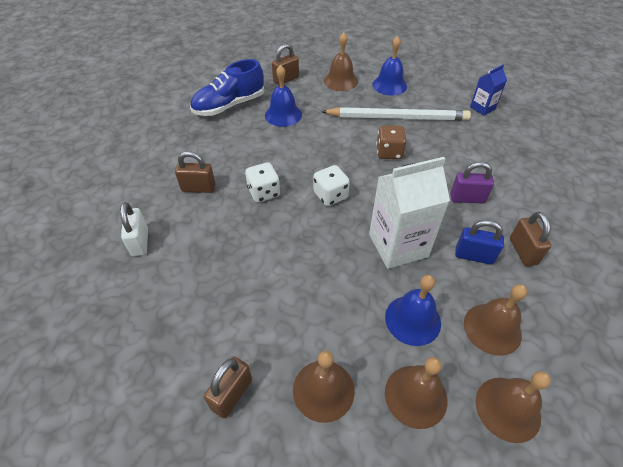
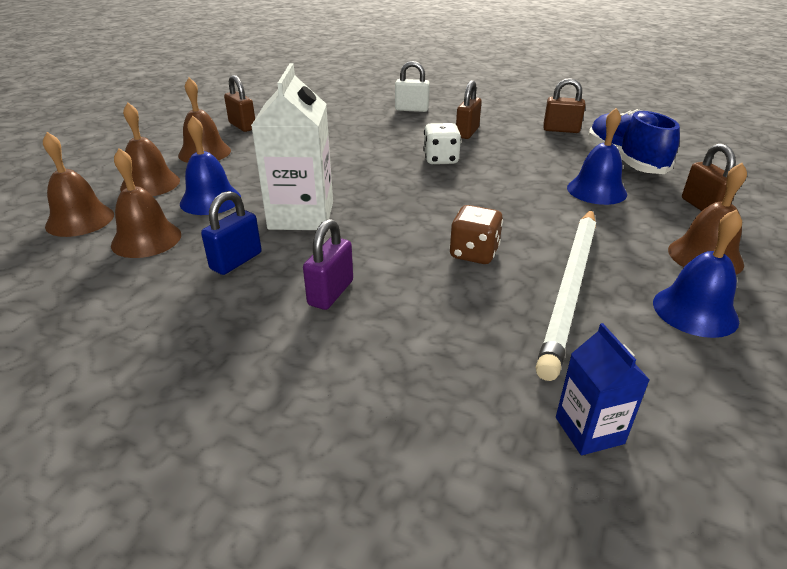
camera: 110 degrees right, 15 degrees down
white dice [314,165,350,206] -> none
brown padlock [510,212,551,266] -> brown padlock moved to [543,78,586,133]

